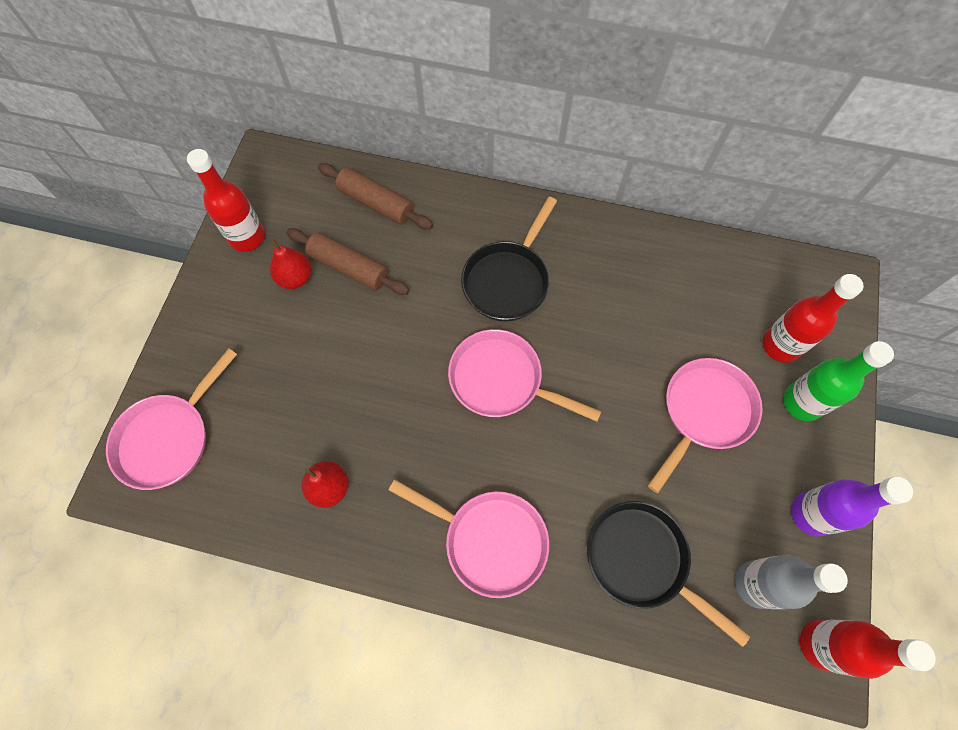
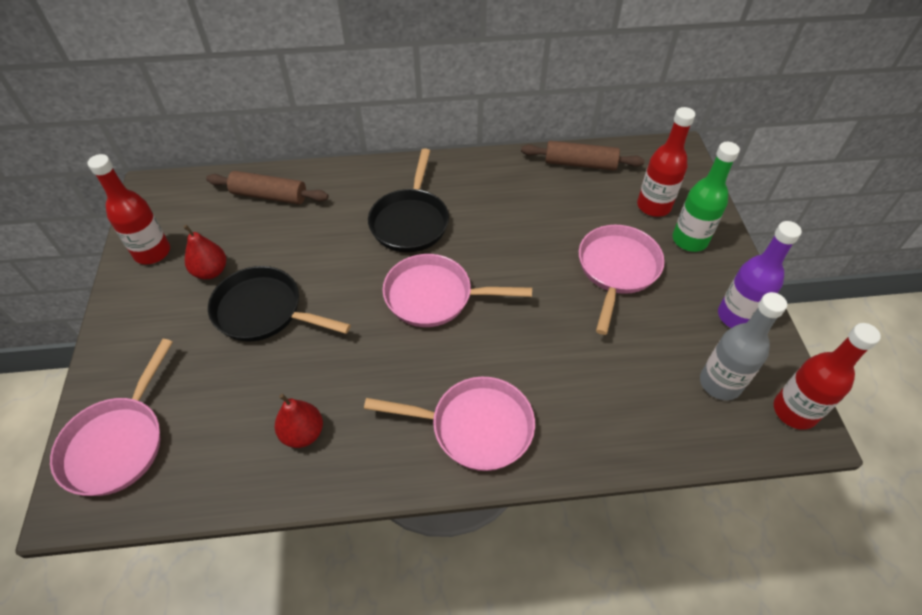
camera: 20 degrees left, 15 degrees down
brown rolling pin [286,228,409,295] -> brown rolling pin moved to [521,141,645,171]
black pan [587,501,750,647] -> black pan moved to [208,266,351,342]

